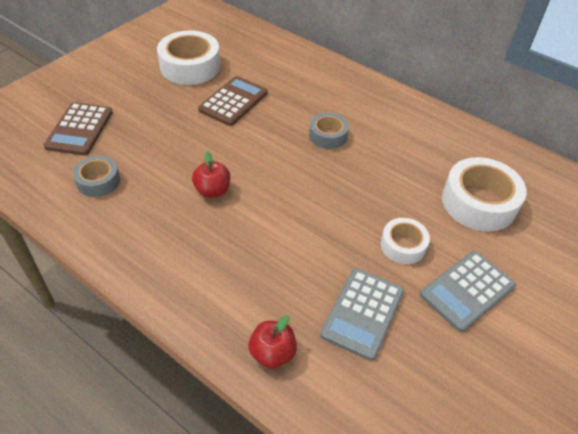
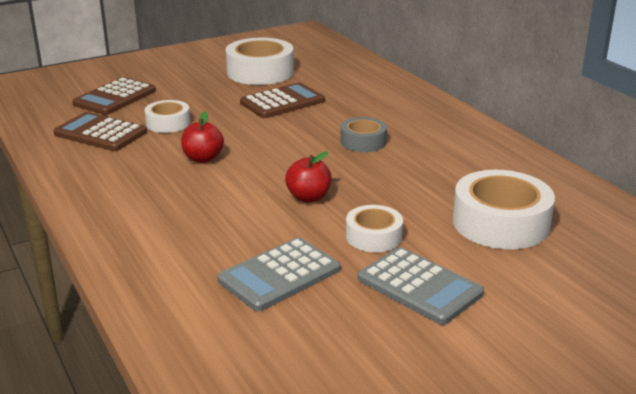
camera: 25 degrees right, 20 degrees down
grey tape [73,156,120,197] -> brown calculator [53,112,147,151]
red apple [248,315,297,369] -> red apple moved to [285,151,332,203]
grey calculator [420,251,516,332] -> grey calculator turned 120 degrees counterclockwise [358,247,484,325]
none -> white tape [144,100,190,133]

